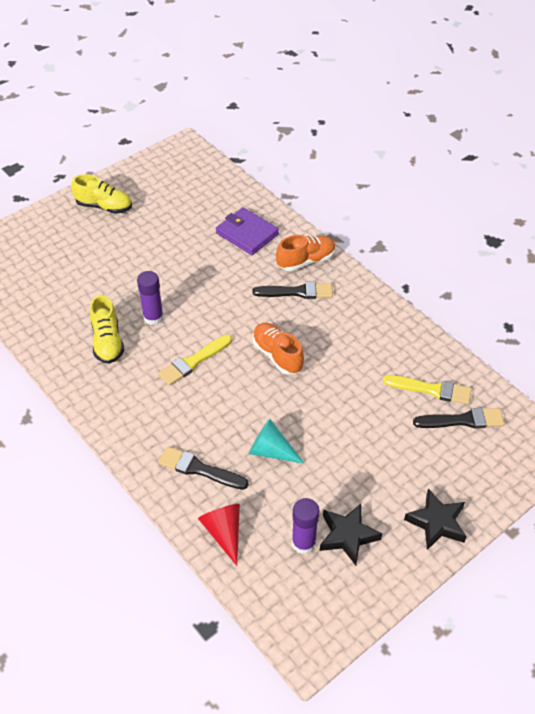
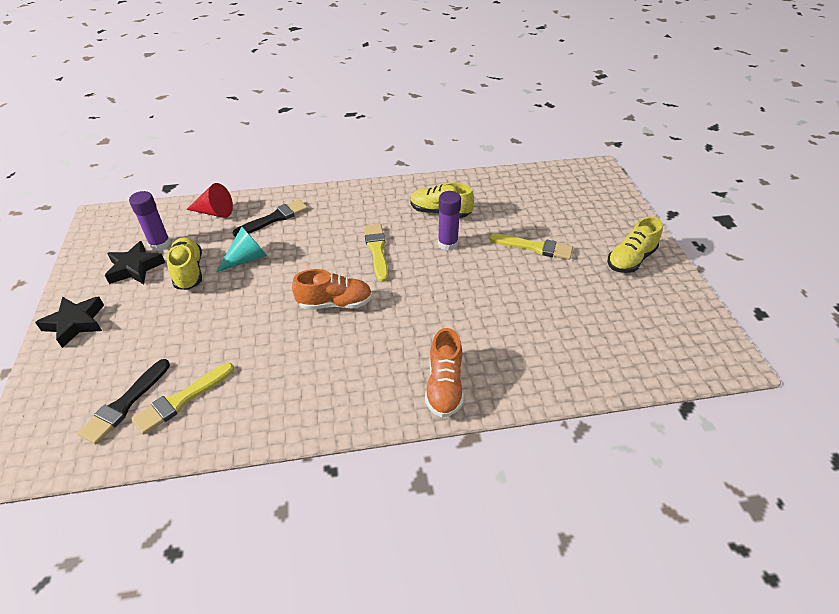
camera: 120 degrees right, 5 degrees down
purple wallet [216,207,279,255] -> none
black brush [253,282,333,299] -> none
none -> yellow shoe [166,237,202,290]
none -> yellow brush [489,234,573,260]

